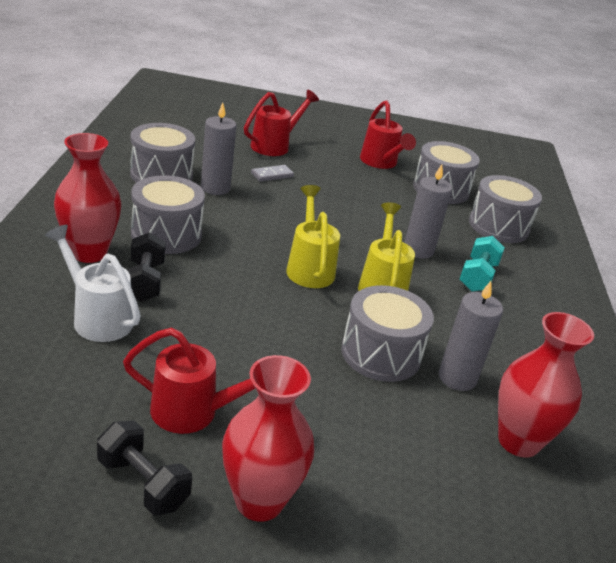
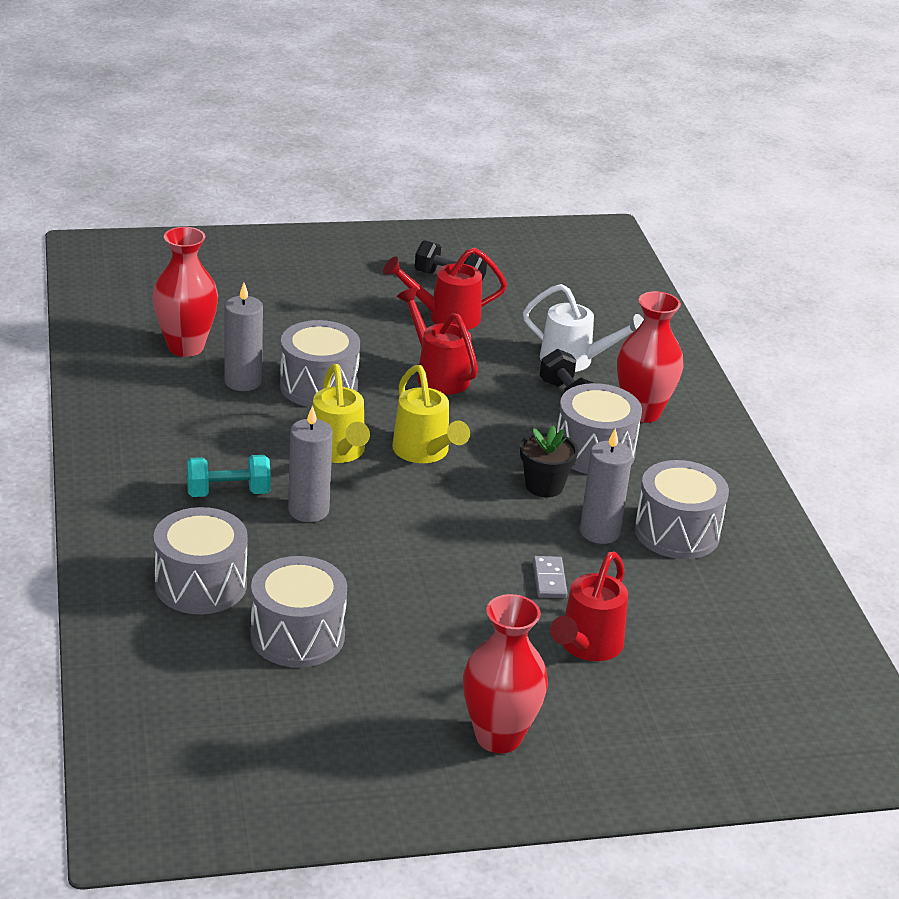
camera: 165 degrees right, 0 degrees up
red vase [222,355,314,522] -> red vase moved to [463,594,548,753]
grey domino [251,165,294,182] -> grey domino turned 45 degrees counterclockwise [533,556,568,598]
red watering can [360,100,416,169] -> red watering can moved to [397,287,478,395]
turquoise dumbbell [459,236,505,292] -> turquoise dumbbell turned 75 degrees clockwise [187,455,271,497]
none -> black flower pot [520,426,578,497]

